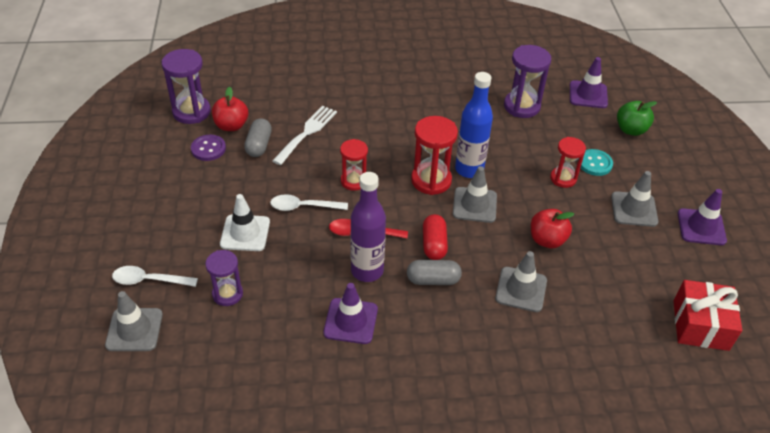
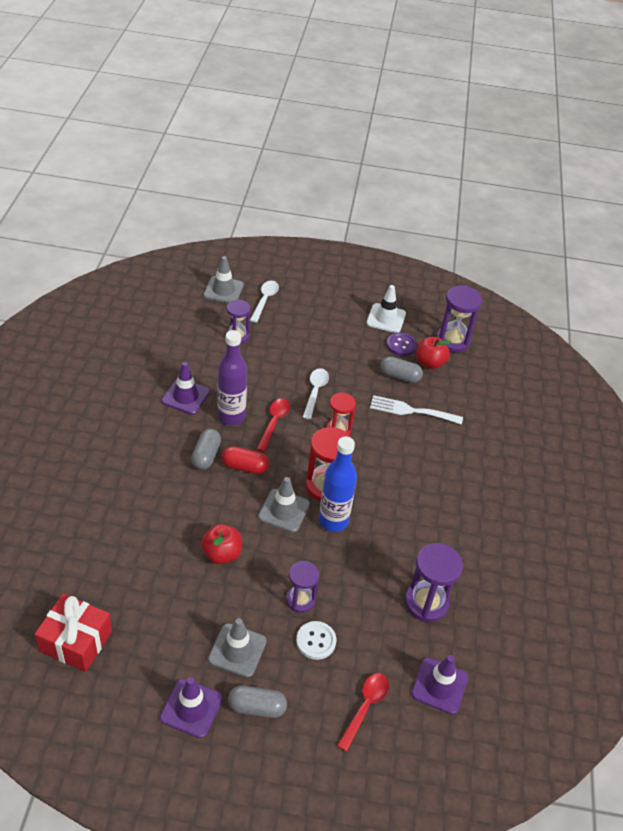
camera: 100 degrees right, 0 degrees up
white traffic cone [220,194,270,251] -> white traffic cone moved to [366,285,406,333]
white fork [272,106,337,165] -> white fork turned 150 degrees clockwise [370,395,463,425]
grey traffic cone [495,251,547,312] -> none
red hourglass [550,137,586,188] -> purple hourglass [286,561,319,613]
turquoise button [578,149,613,176] -> white button [296,621,336,660]
green apple [617,101,657,136] -> red spoon [337,673,389,752]
none -> grey capsule [228,686,287,718]

